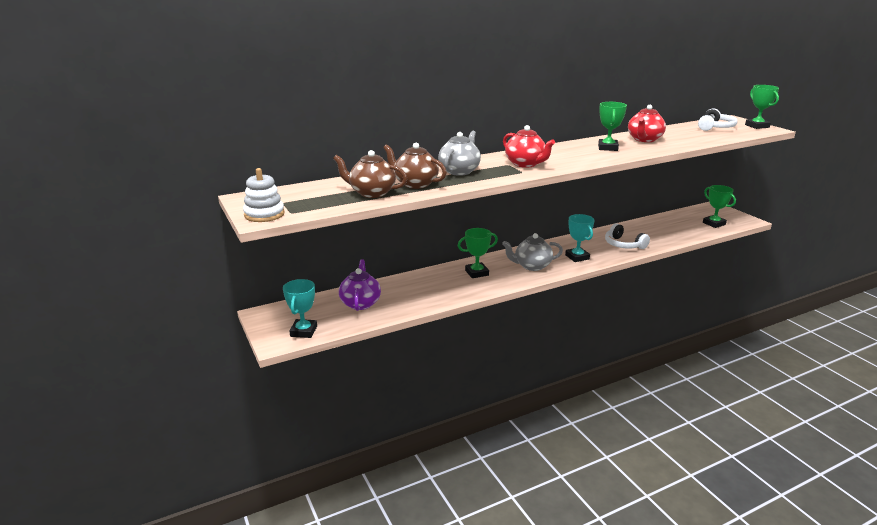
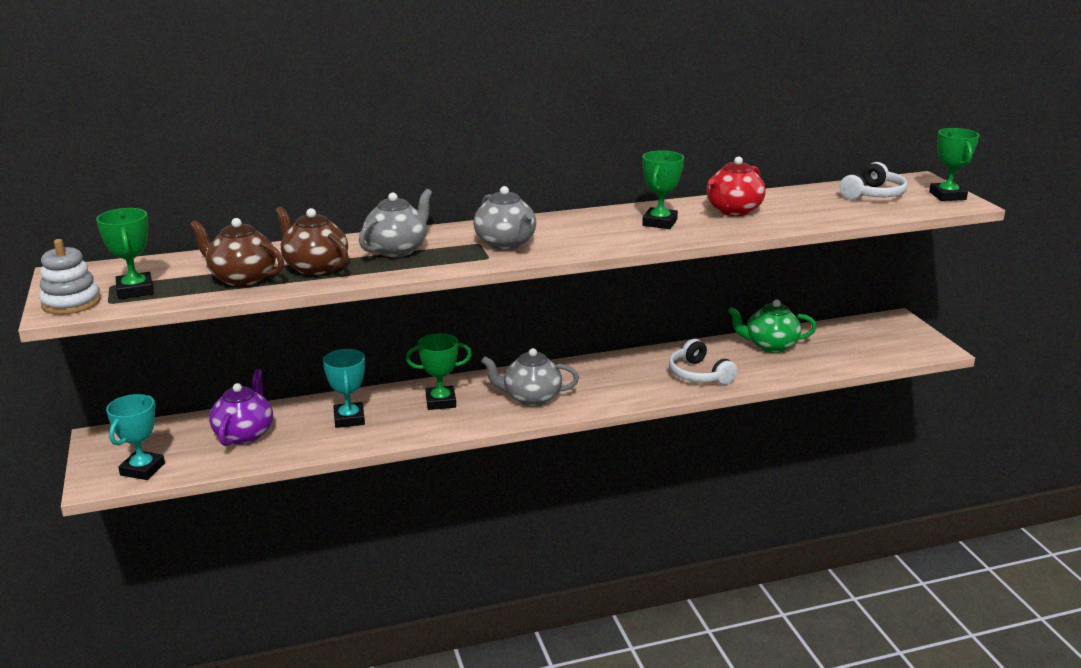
camera: 10 degrees right, 0 degrees up
red teapot [503,125,555,168] -> grey teapot [473,186,536,250]
turquoise trophy [565,214,594,262] -> turquoise trophy moved to [323,349,365,428]
green trophy [703,185,736,228] -> green trophy moved to [96,208,154,299]
none -> green teapot [728,299,817,353]

